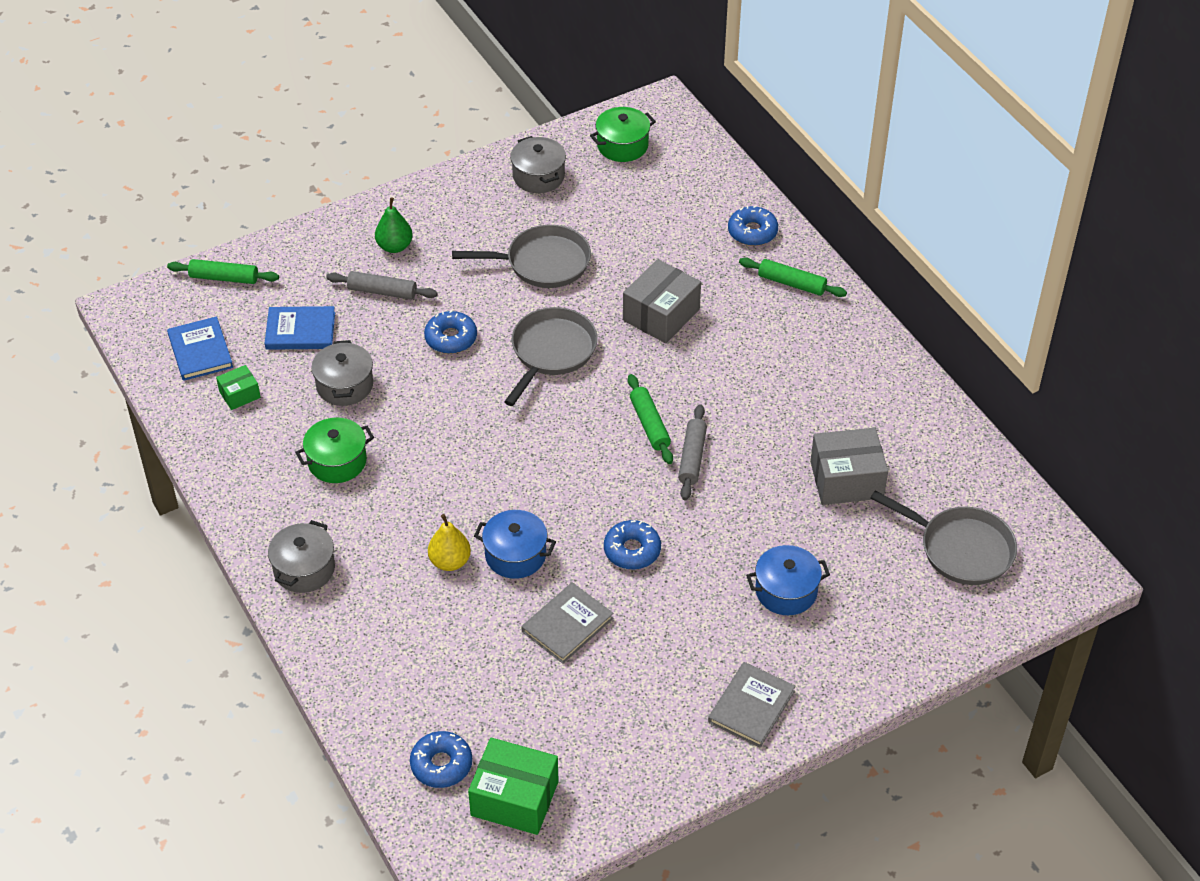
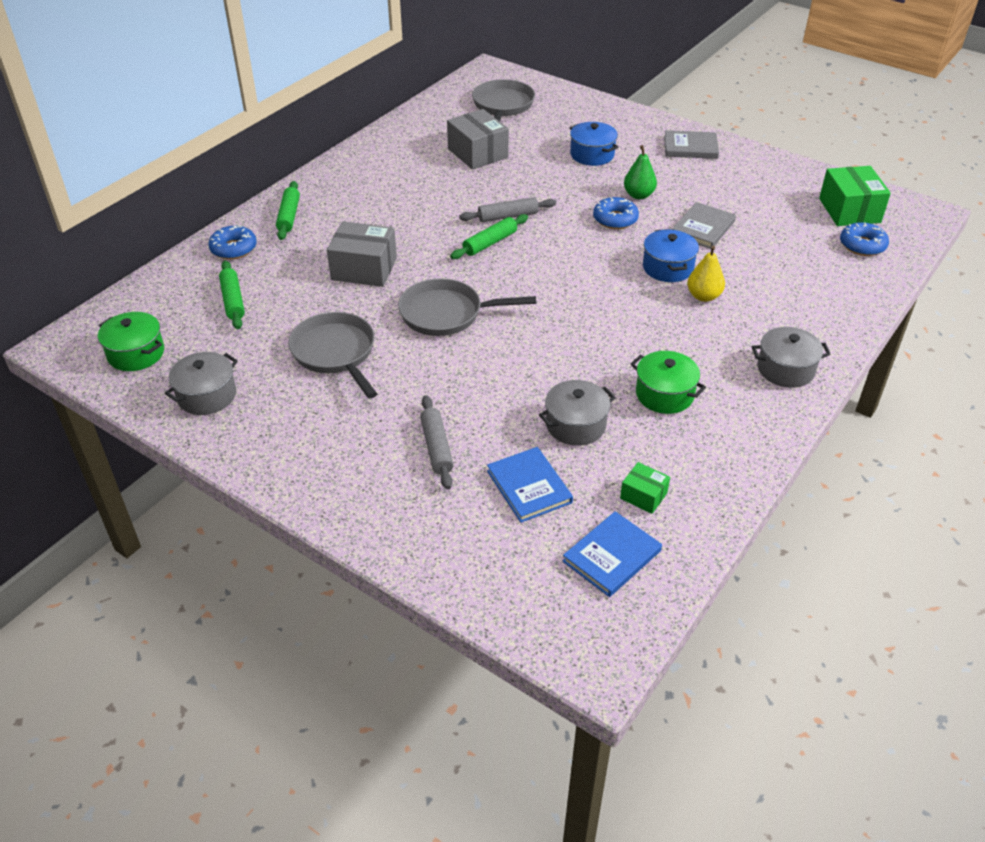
camera: 115 degrees left, 5 degrees down
green rolling pin [167,259,279,284] -> green rolling pin moved to [219,261,245,329]
green pear [375,197,413,253] -> green pear moved to [624,145,657,199]
blue donut [424,310,477,354] -> none
grey book [522,582,613,664] -> grey book turned 75 degrees counterclockwise [672,202,736,249]

